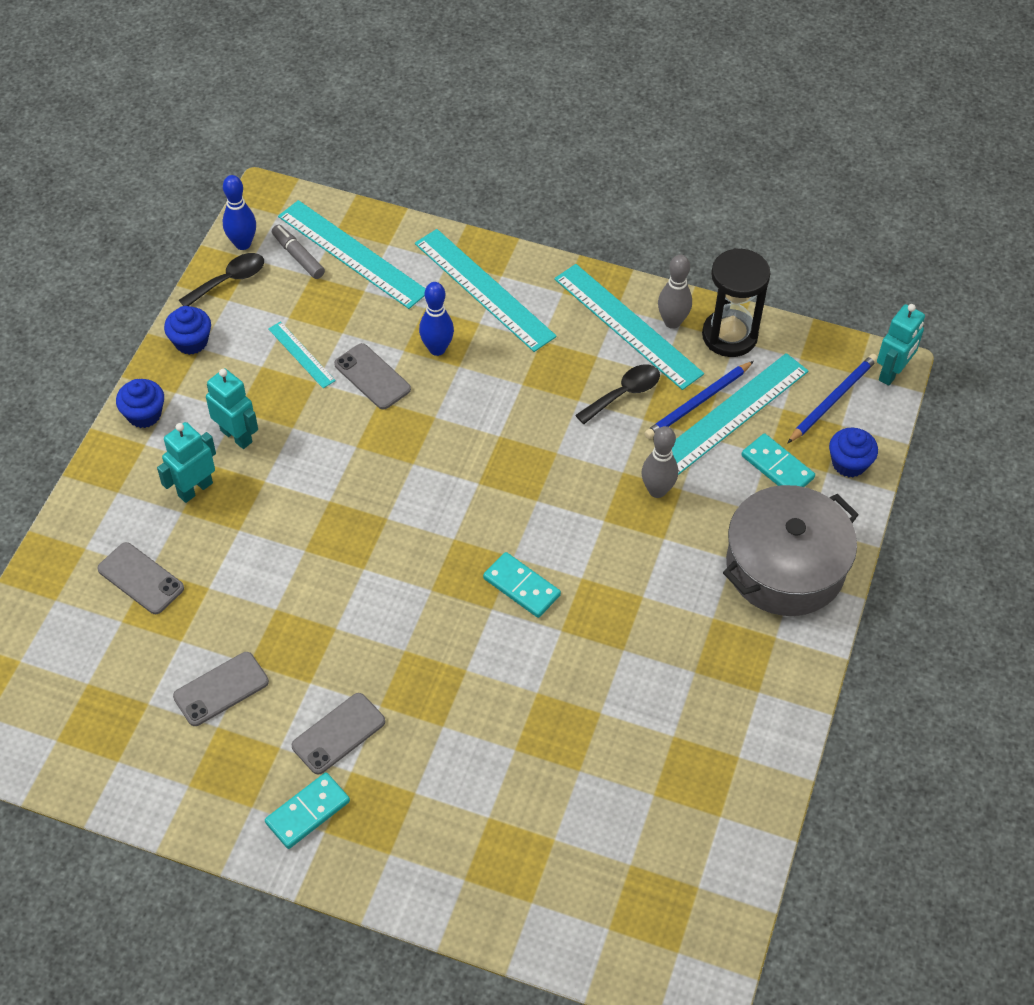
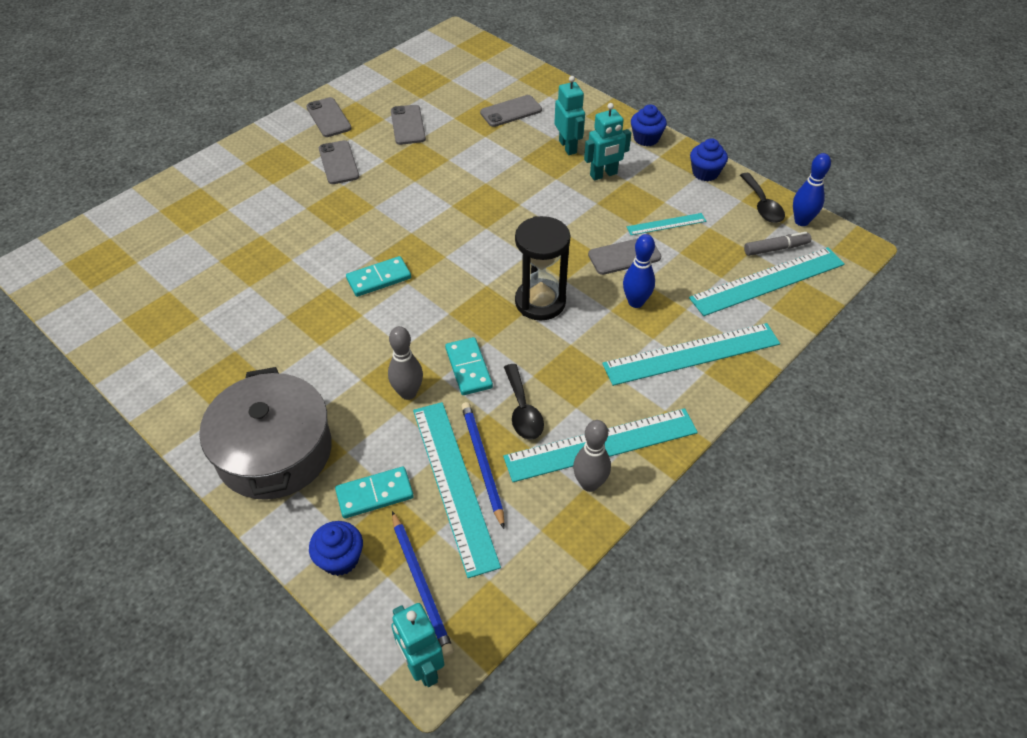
camera: 115 degrees right, 5 degrees down
turquoise domino [265,772,350,849] -> turquoise domino moved to [445,337,493,395]
black hourglass [702,248,771,357] -> black hourglass moved to [515,216,571,320]
none -> grey phone [306,97,352,137]

